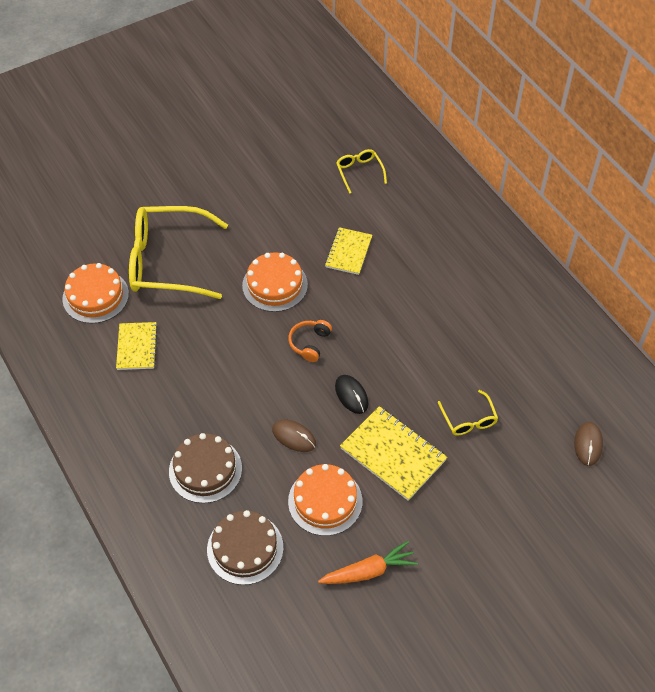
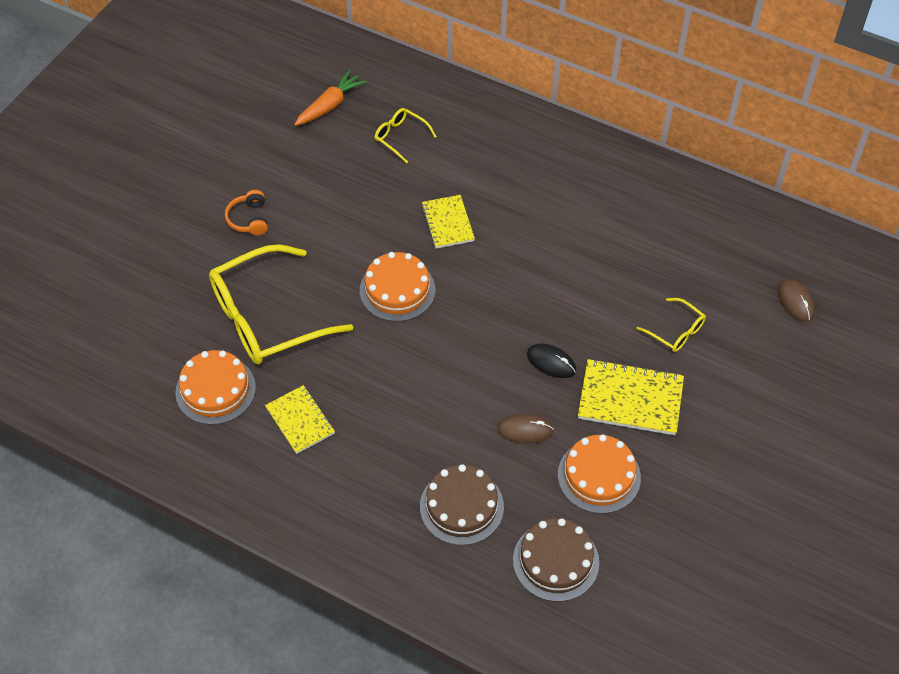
camera: 30 degrees left, 0 degrees up
orange headphones [288,320,332,362] -> orange headphones moved to [225,190,268,235]
orange carrot [318,541,418,584] -> orange carrot moved to [294,70,366,126]

